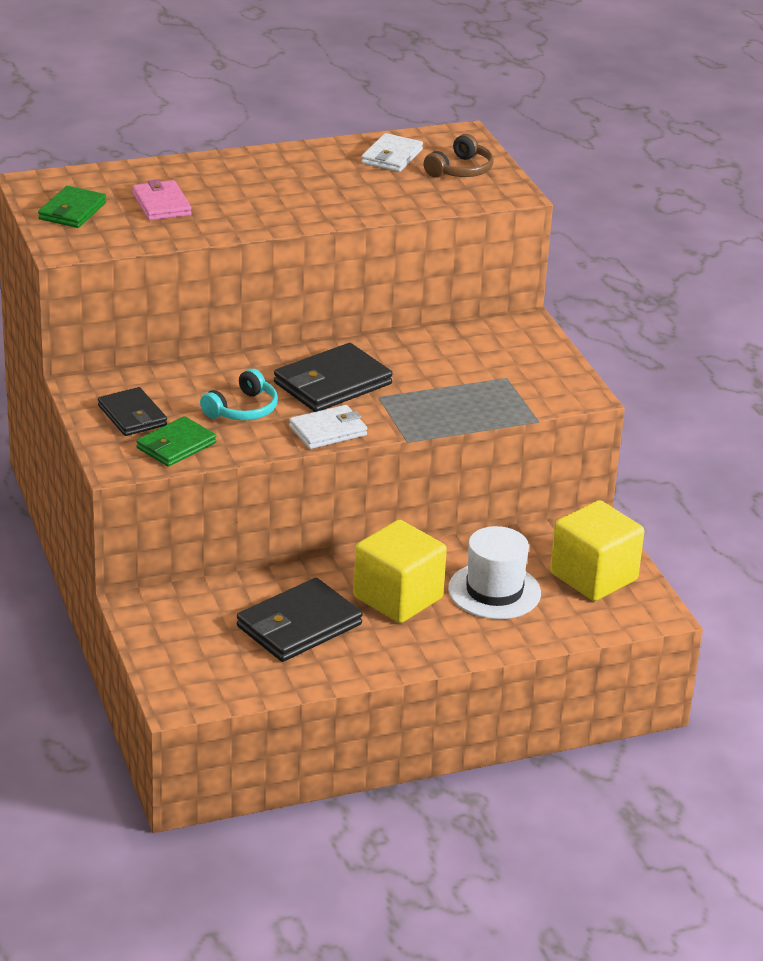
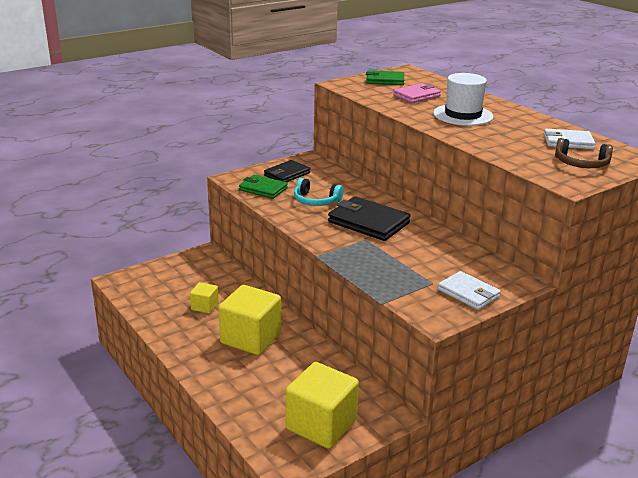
camera: 75 degrees right, 5 degrees down
black wallet [237,578,363,662] -> yellow cube [190,282,219,314]
white wallet [289,405,367,449] -> white wallet moved to [438,271,501,310]
white hat [448,526,541,619] -> white hat moved to [433,73,493,126]

